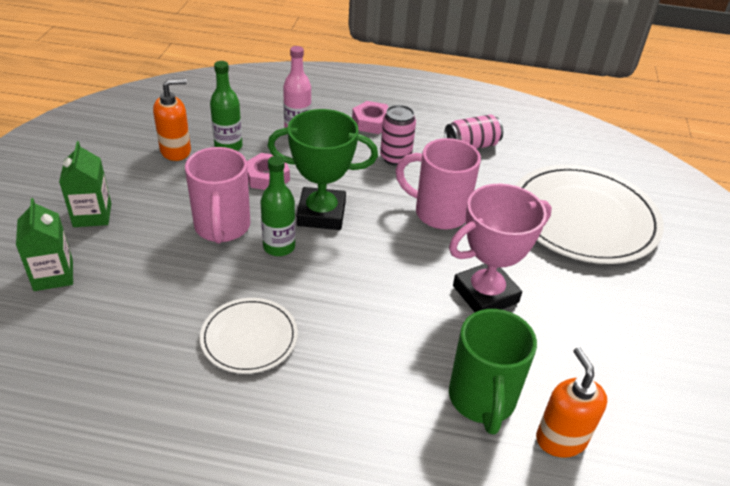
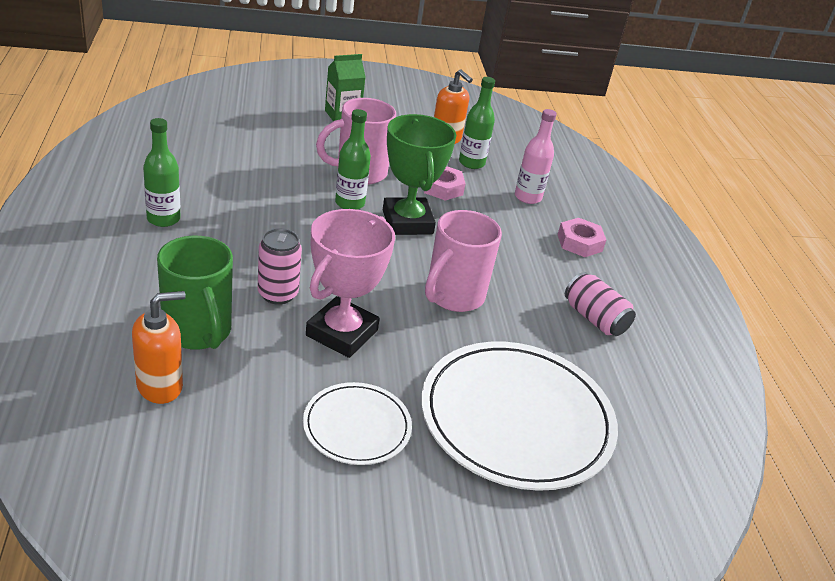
camera: 70 degrees right, 5 degrees down
green carton [16,198,73,291] -> none
white plate [200,298,298,374] -> white plate moved to [303,382,412,465]
pink can [380,105,416,166] -> pink can moved to [258,228,302,305]
pink mug [395,138,481,229] -> pink mug turned 150 degrees counterclockwise [425,210,502,312]
pink trophy [449,184,552,312] -> pink trophy turned 75 degrees clockwise [306,209,395,358]
green mug [449,309,537,434] -> green mug turned 105 degrees counterclockwise [157,236,233,350]
none -> green bottle [143,118,181,227]

